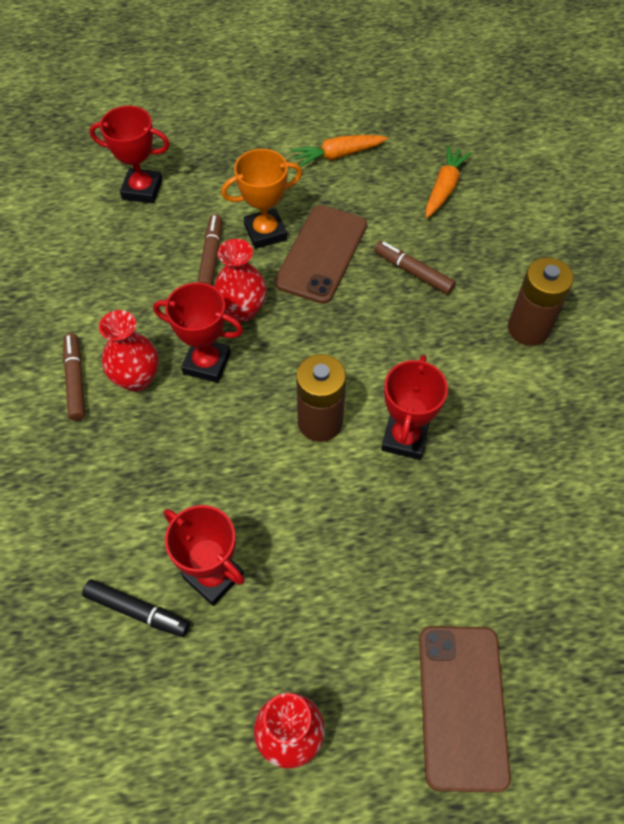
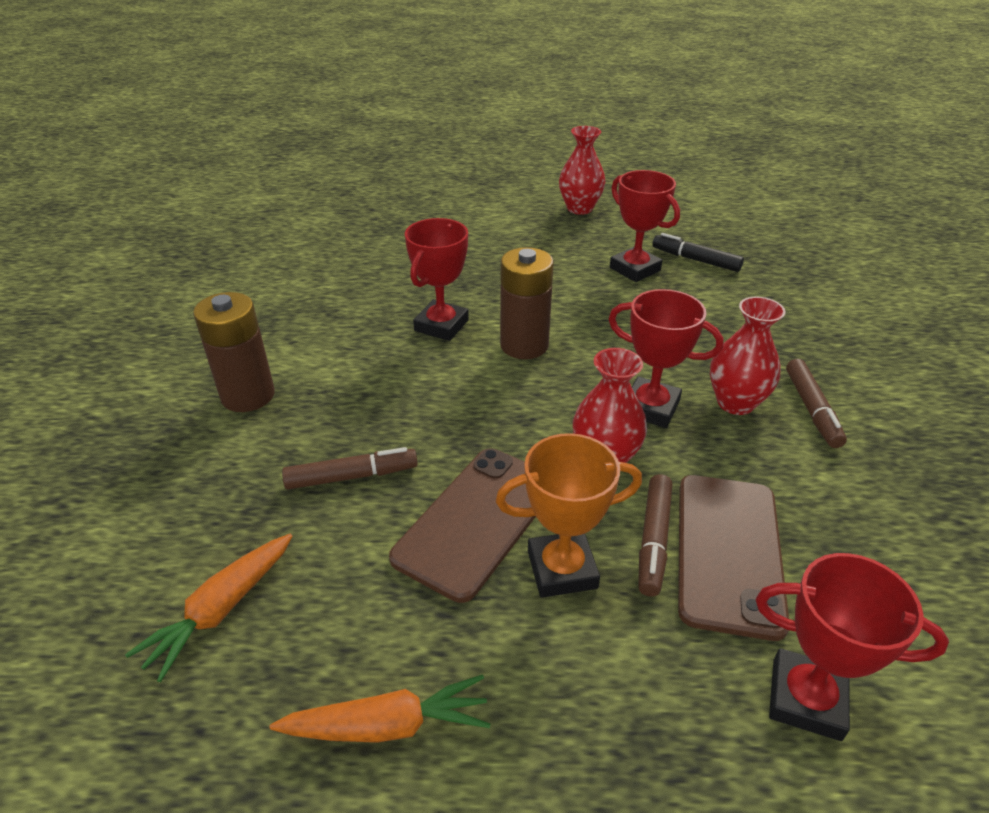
camera: 170 degrees left, 20 degrees down
brown marker [374,241,456,295] -> brown marker turned 60 degrees counterclockwise [282,447,418,489]
brown phone [419,626,511,793] -> brown phone moved to [678,475,789,641]

